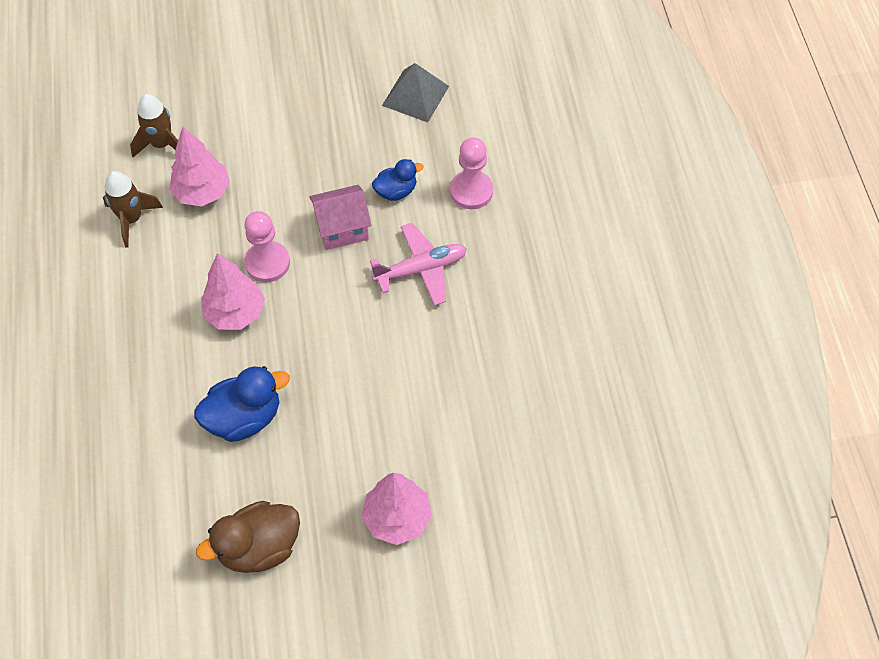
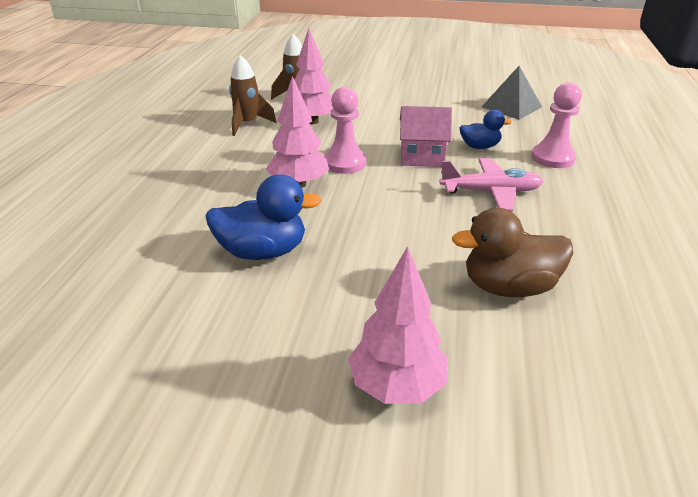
camera: 20 degrees right, 25 degrees down
brown duck [196,501,300,573] -> brown duck moved to [452,208,573,297]

